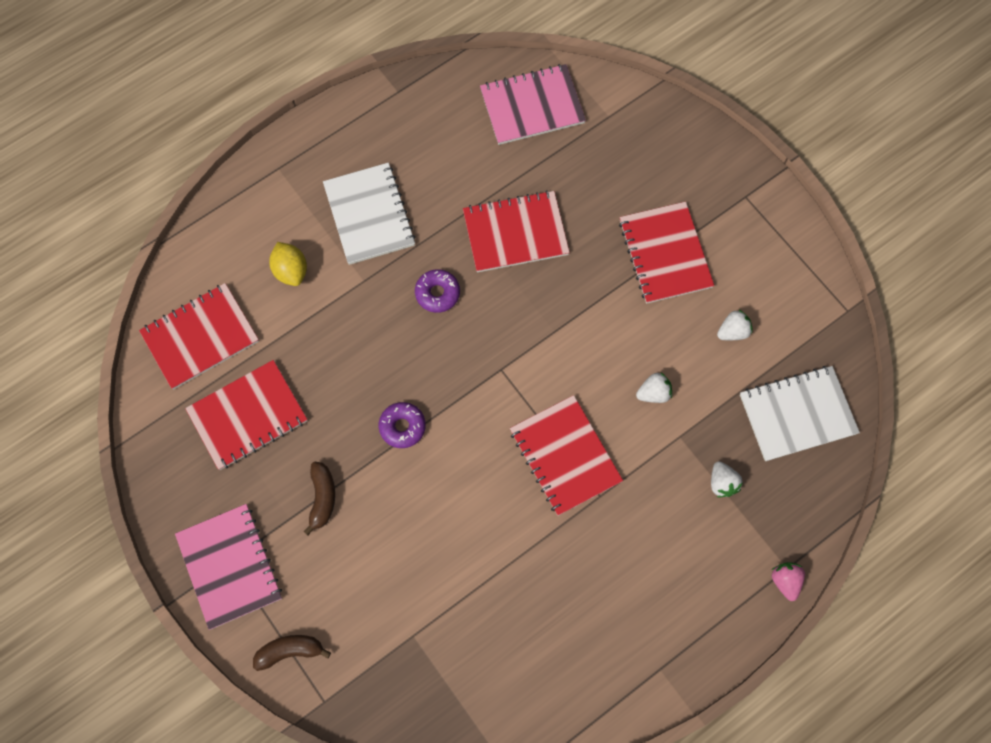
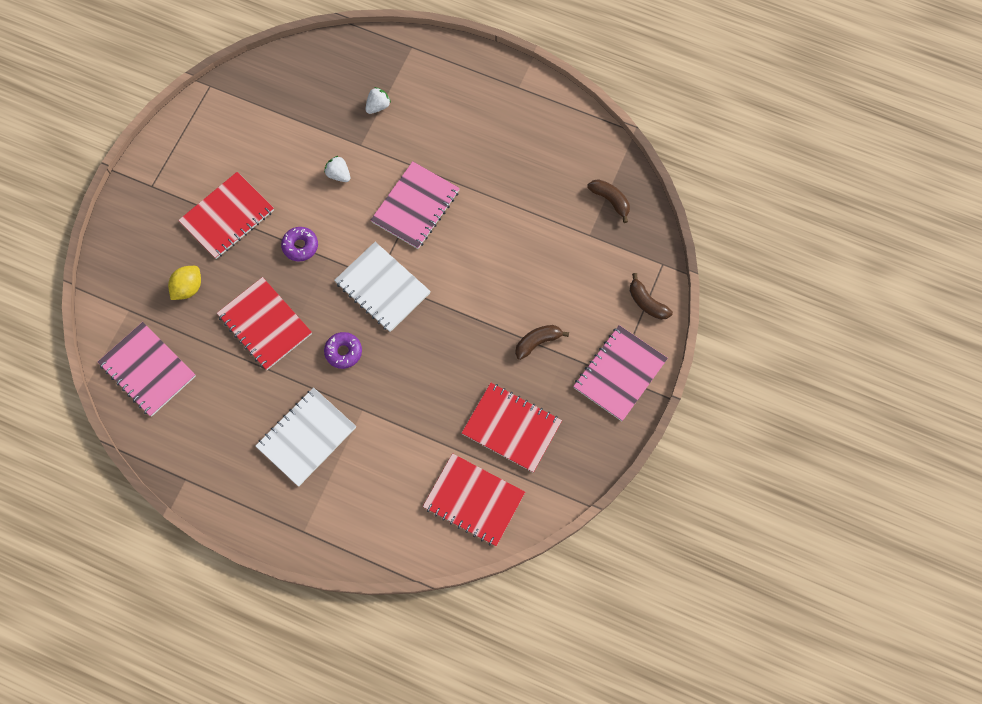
camera: 120 degrees left, 0 degrees up
yellow lemon [269,242,307,286] -> yellow lemon moved to [168,266,201,300]
purple donut [379,402,426,448] -> purple donut moved to [281,227,318,261]
red notebook [510,395,623,516] -> pink notebook [371,161,460,249]
white strawberry [717,309,753,340] -> none
white notebook [740,366,860,461] -> white notebook moved to [334,242,431,332]
pink strawberry [772,562,805,601] -> none
none -> brown banana [587,179,630,223]

